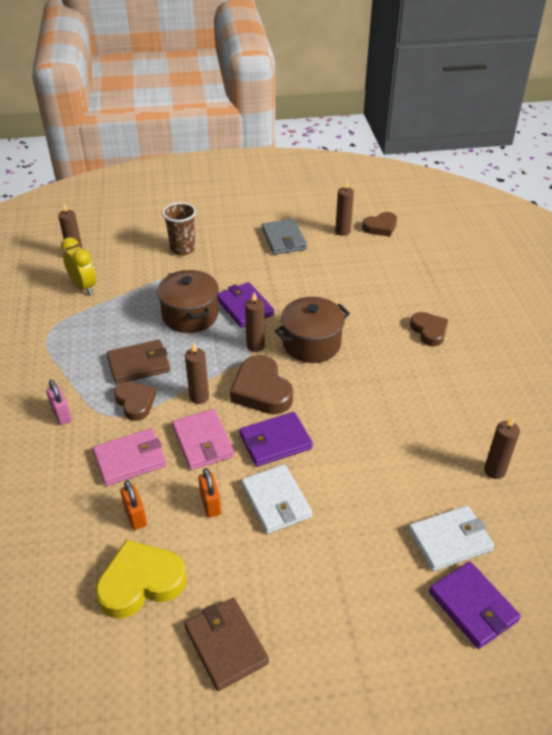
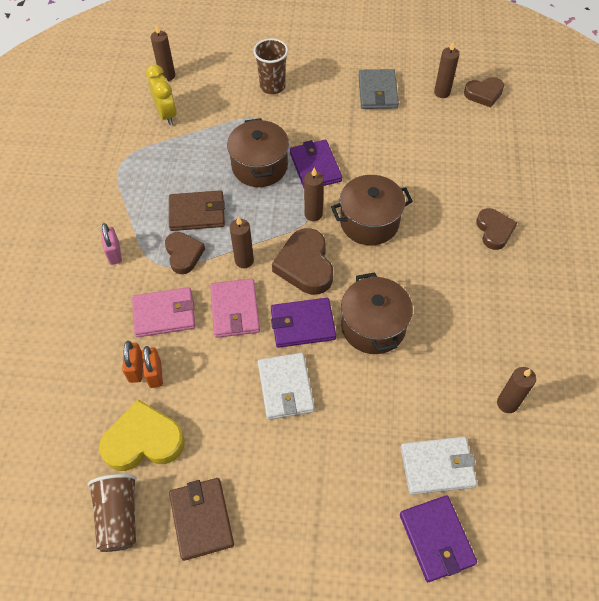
camera: 15 degrees right, 15 degrees up
orange padlock [198,468,221,518] -> orange padlock moved to [122,341,143,383]
none -> brown cup [88,474,137,552]
none -> brown pot [341,272,413,354]

